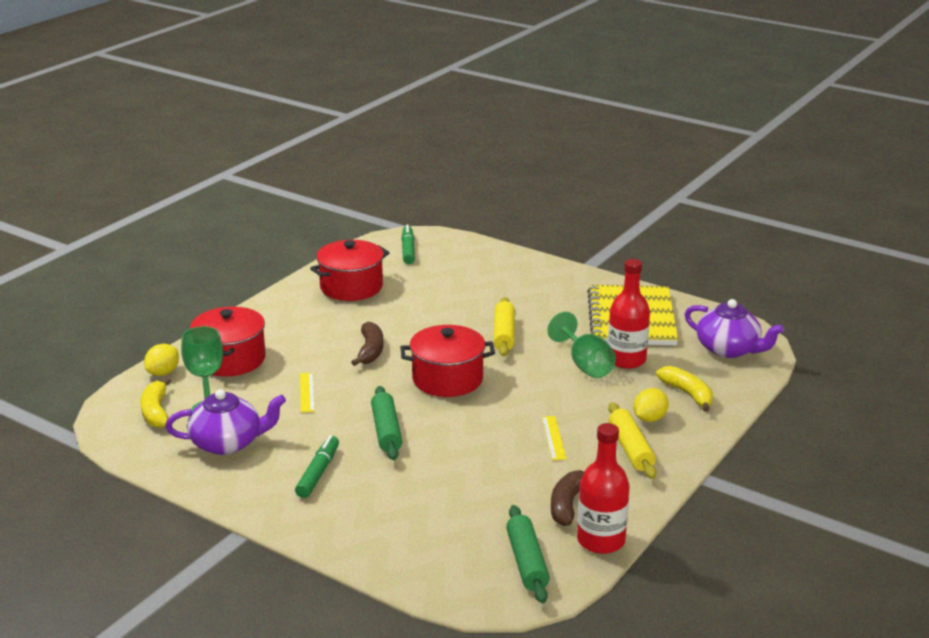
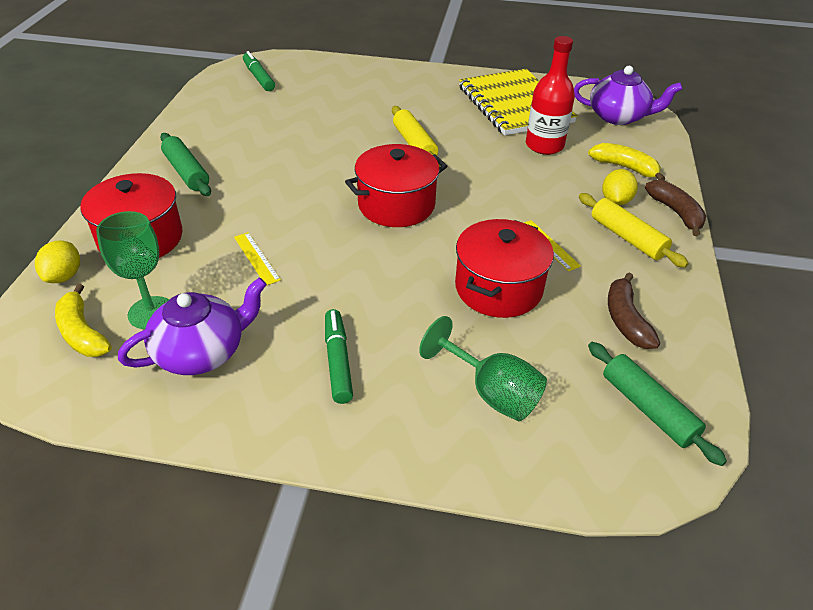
camera: 25 degrees left, 15 degrees up
red pot [310,240,390,301] -> red pot moved to [455,219,554,318]
brown banana [351,322,384,366] -> brown banana moved to [645,180,706,236]
green rolling pin [371,386,402,460] -> green rolling pin moved to [160,133,211,196]
green goblet [547,312,616,378] -> green goblet moved to [419,316,547,421]
red bottle [577,423,630,554] -> none

